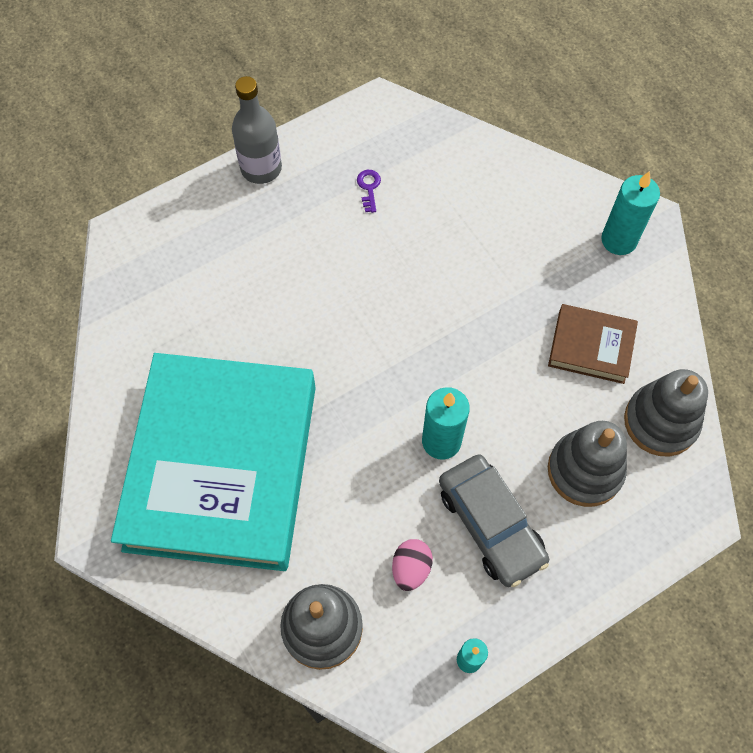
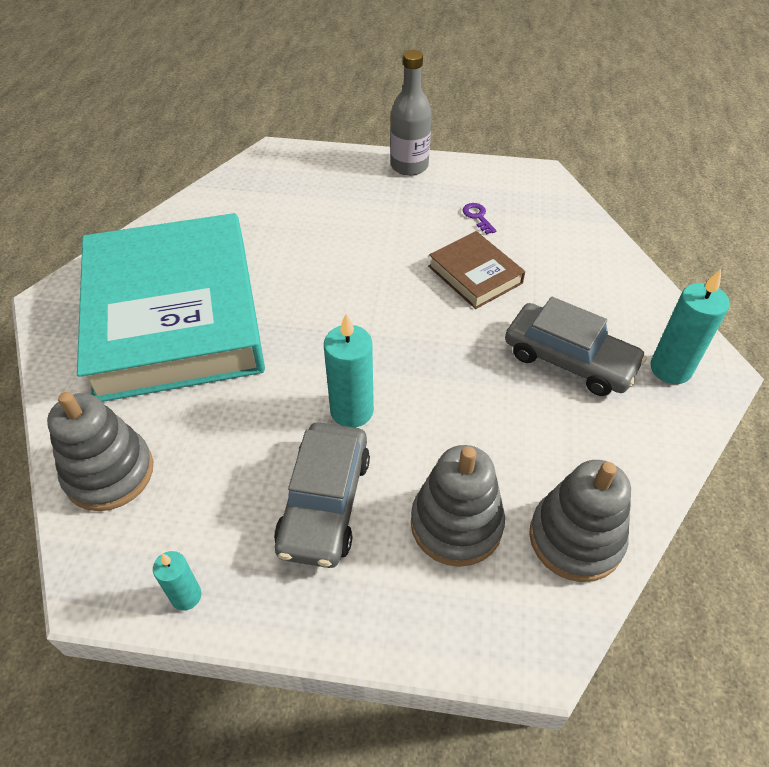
camera: 40 degrees right, 15 degrees down
turquoise book [111,353,316,571] -> turquoise book turned 60 degrees counterclockwise [77,213,265,402]
purple key [357,170,381,213] -> purple key turned 60 degrees counterclockwise [463,203,496,234]
pink egg [392,539,433,591] -> none
brown book [548,304,638,384] -> brown book moved to [428,231,525,309]
none -> grey car [505,297,647,396]

